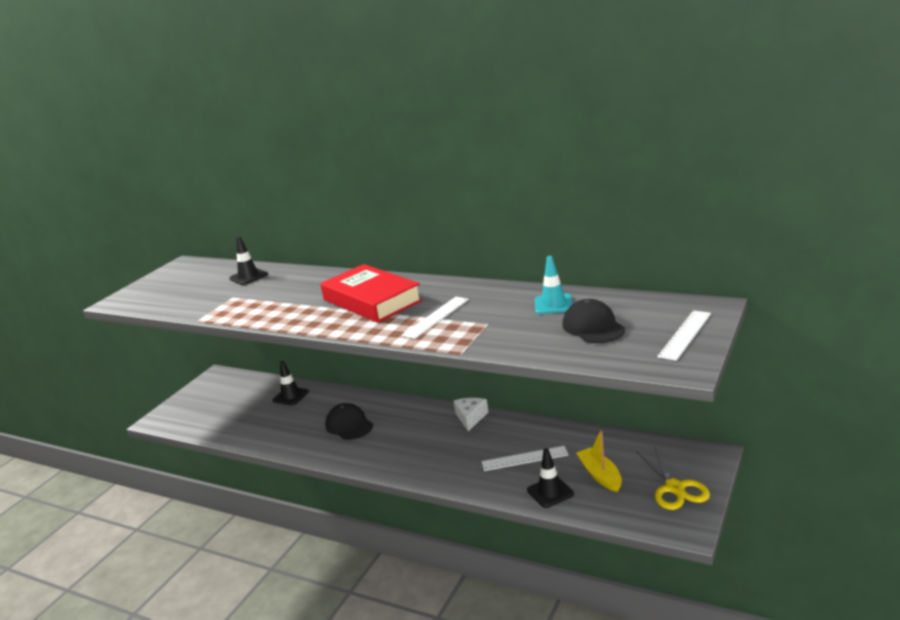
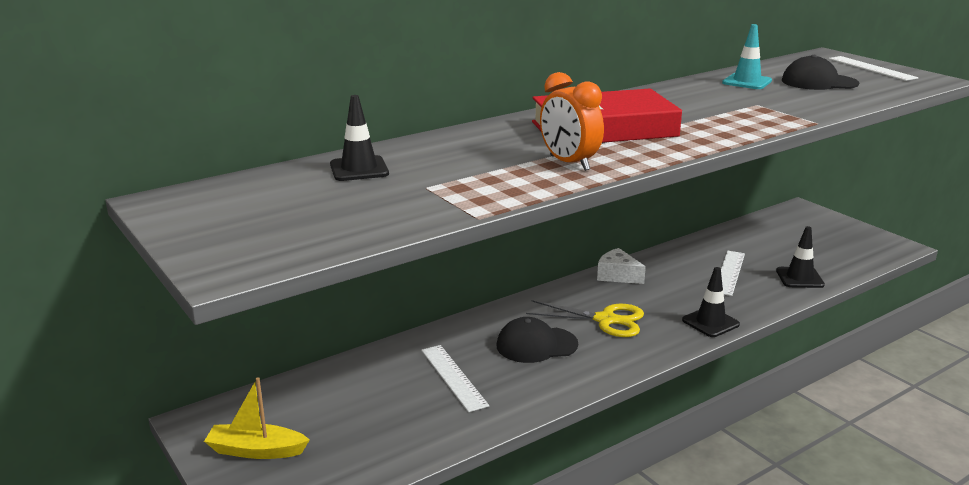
camera: 65 degrees left, 0 degrees up
black traffic cone [273,361,309,405] -> black traffic cone moved to [682,267,740,337]
white ruler [402,297,469,339] -> white ruler moved to [421,345,489,412]
yellow boat [576,430,622,492] -> yellow boat moved to [204,377,310,459]
yellow scissors [636,445,710,510] -> yellow scissors moved to [526,300,644,337]
none -> orange clock [540,72,604,171]

